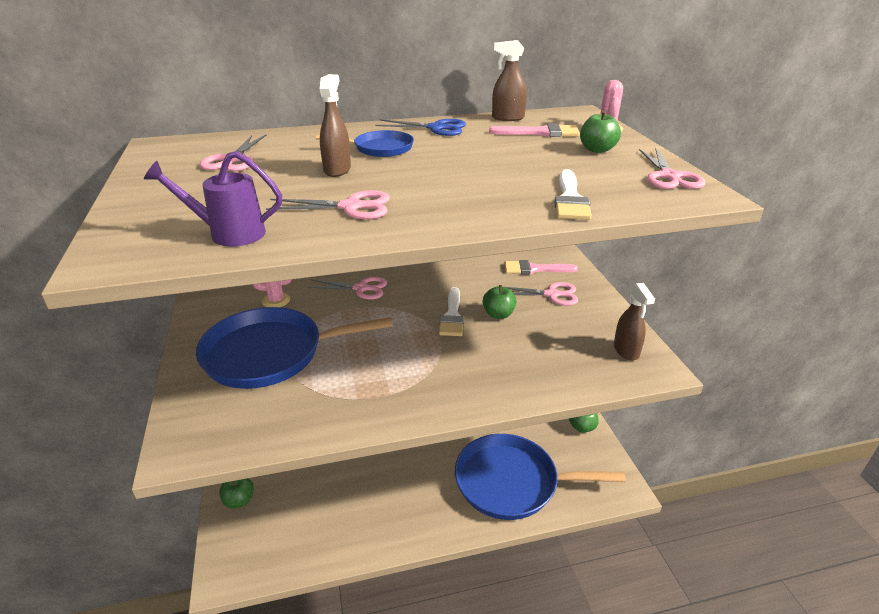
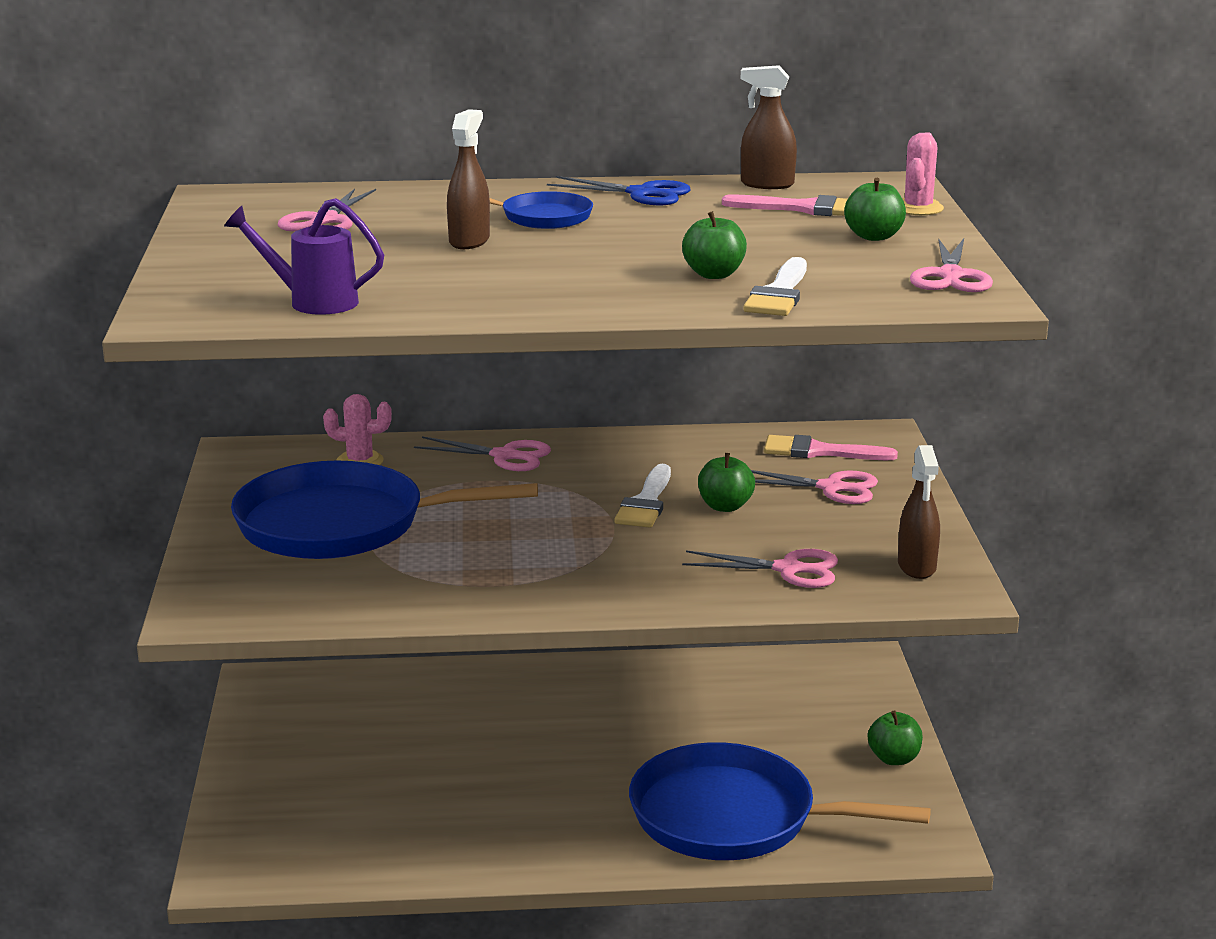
camera: 10 degrees right, 10 degrees down
green apple [219,478,254,509] -> green apple moved to [682,211,747,279]
pink scissors [266,190,390,219] -> pink scissors moved to [682,549,838,588]

